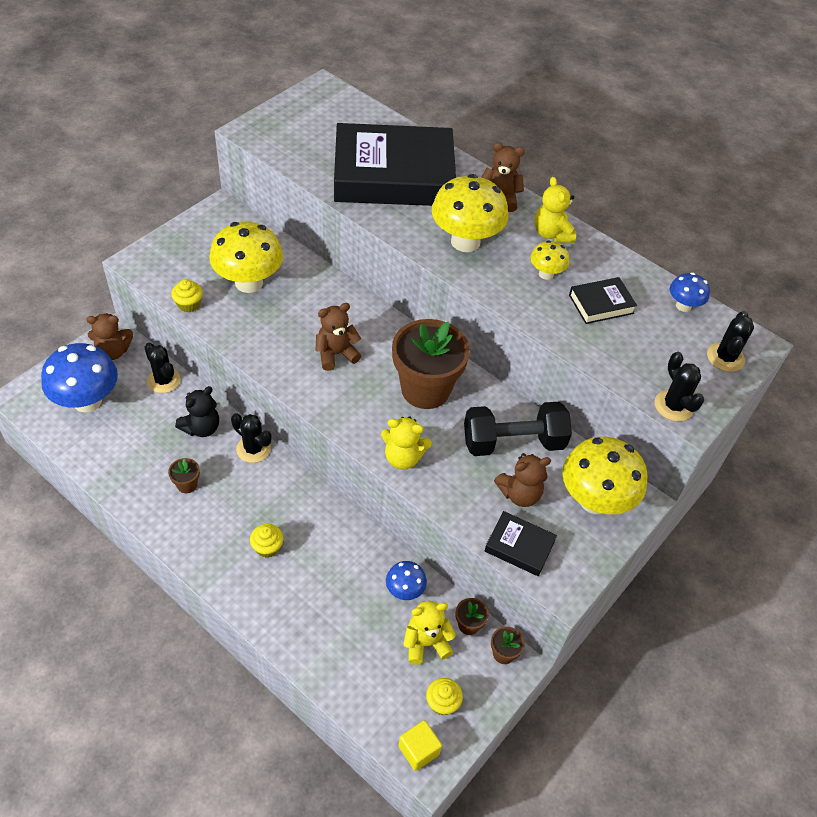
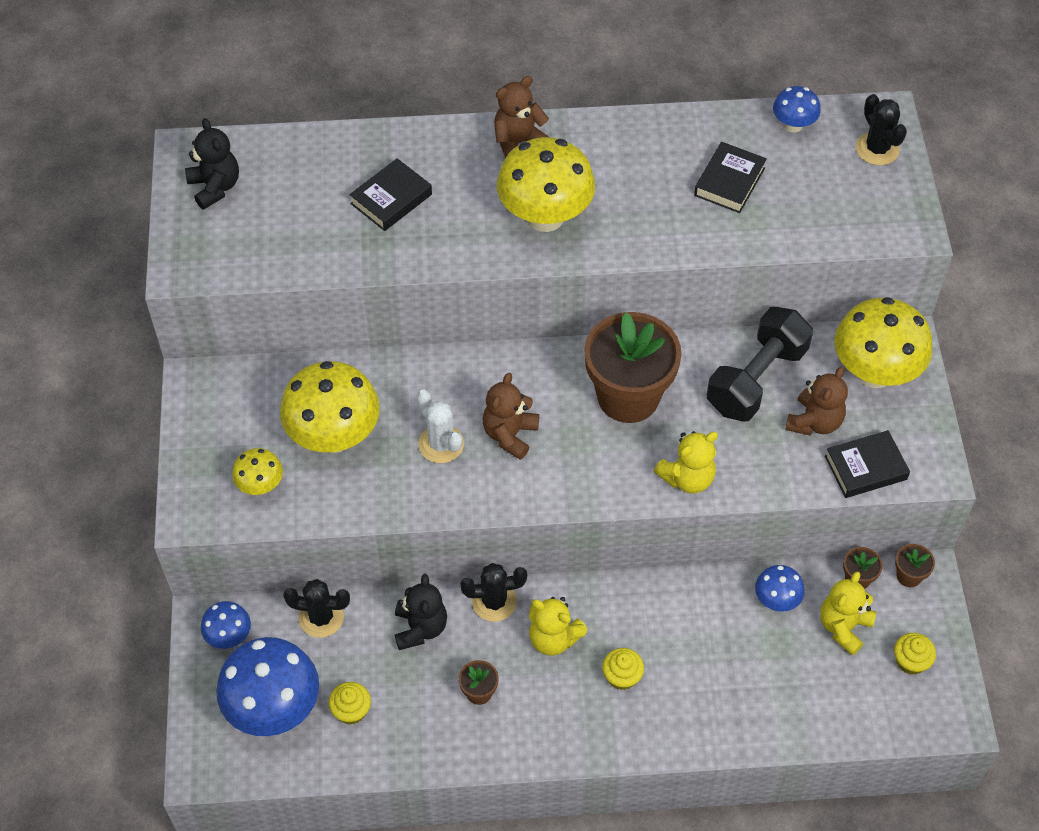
camera: 40 degrees left, 5 degrees up
brown teddy bear [87,313,133,360] -> blue mushroom [201,601,251,649]
yellow cupcake [171,279,203,312] -> yellow cupcake moved to [329,682,371,725]
black book [334,123,456,206] -> black book [349,158,432,231], size x0.42
yellow cube [398,720,442,771] -> none
yellow mushroom [530,240,569,280] -> yellow mushroom moved to [232,448,283,495]
yellow teddy bear [535,177,576,243] -> yellow teddy bear moved to [529,597,588,656]
black cactus [655,352,704,422] -> none
none -> black teddy bear [185,118,239,210]
none -> white cactus [417,389,464,463]

